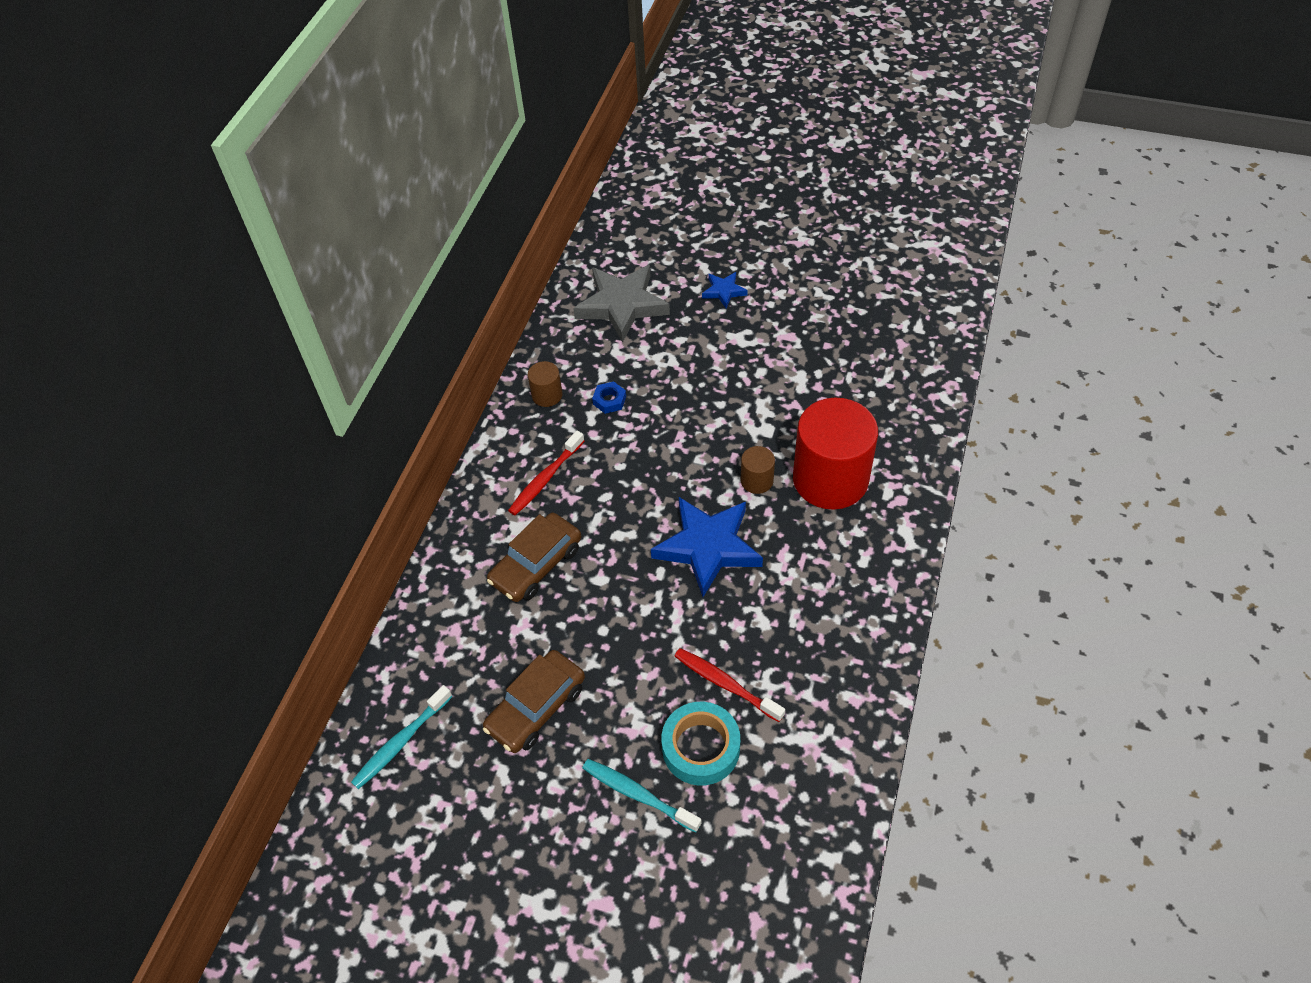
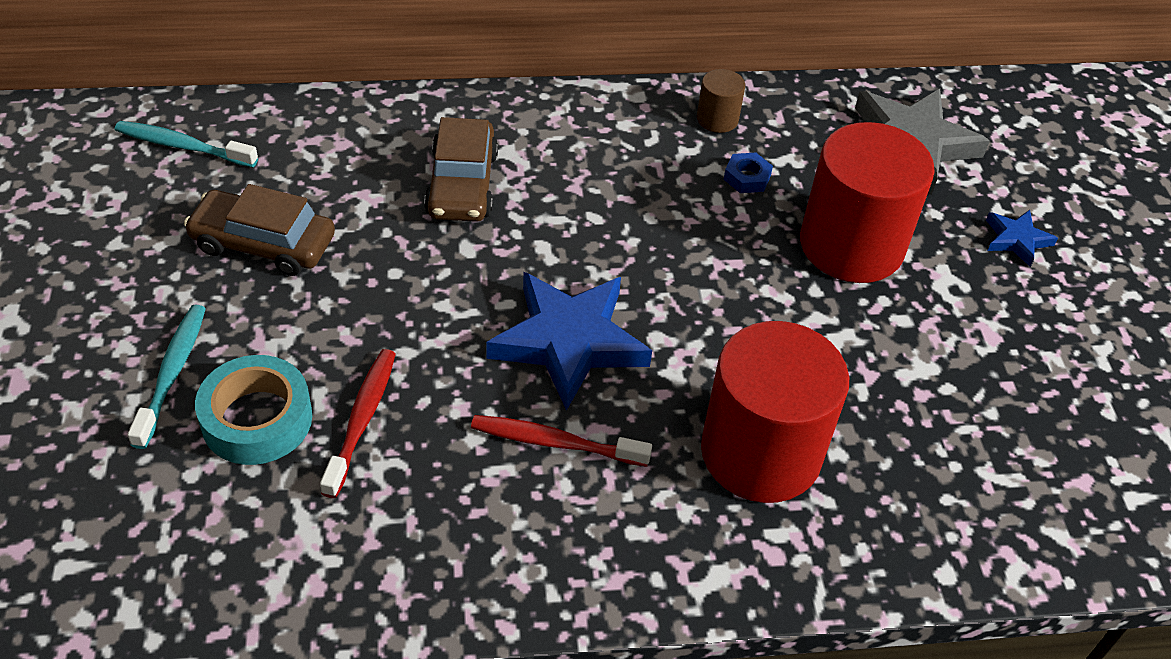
camera: 60 degrees right, 5 degrees down
brown car [487,513,581,602] -> brown car turned 105 degrees counterclockwise [424,117,498,222]
red toothbrush [508,431,584,515] -> red toothbrush moved to [471,415,652,467]
brown cylinder [741,446,775,494] -> none
none -> red cylinder [800,122,935,283]

